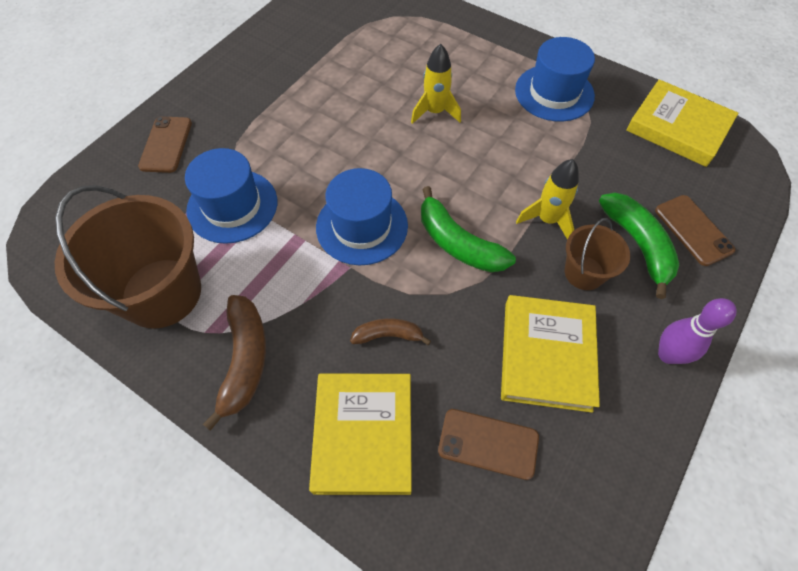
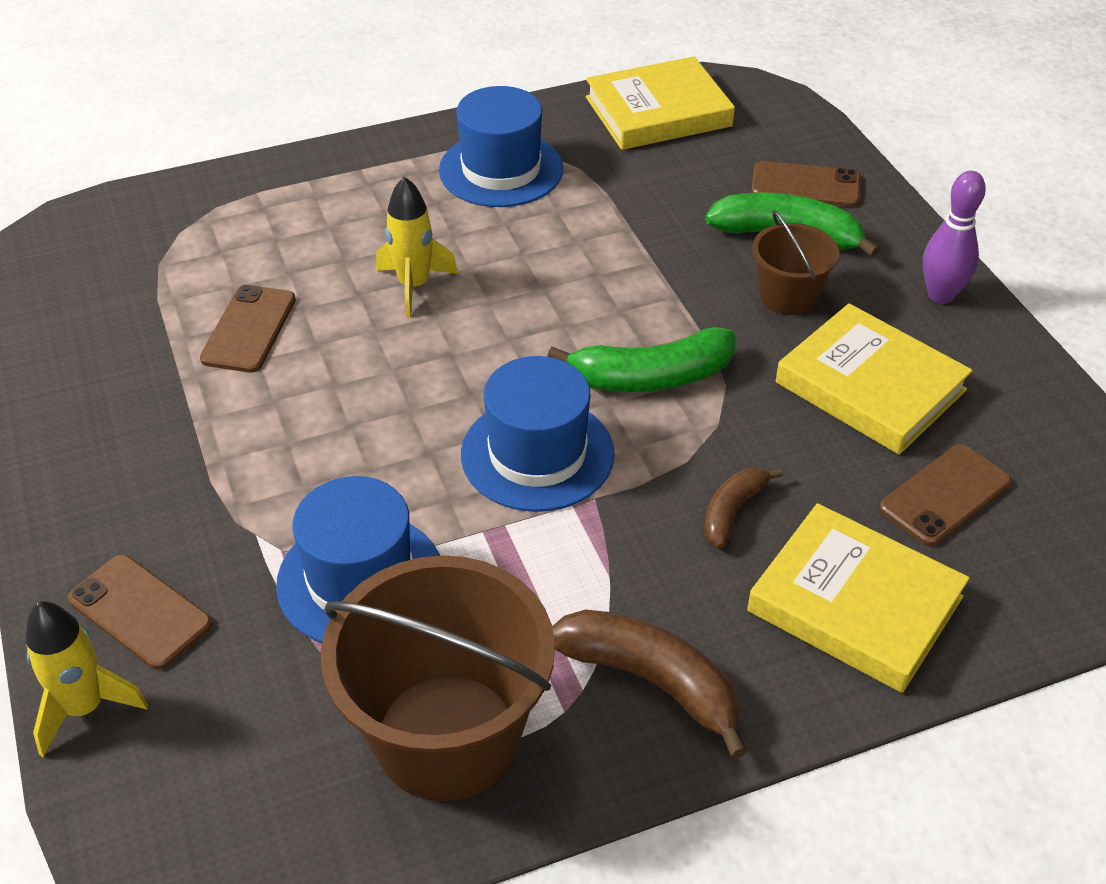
camera: 55 degrees left, 15 degrees down
yellow rocket [516,159,579,239] -> yellow rocket moved to [25,601,148,757]
none -> brown phone [200,285,296,373]

